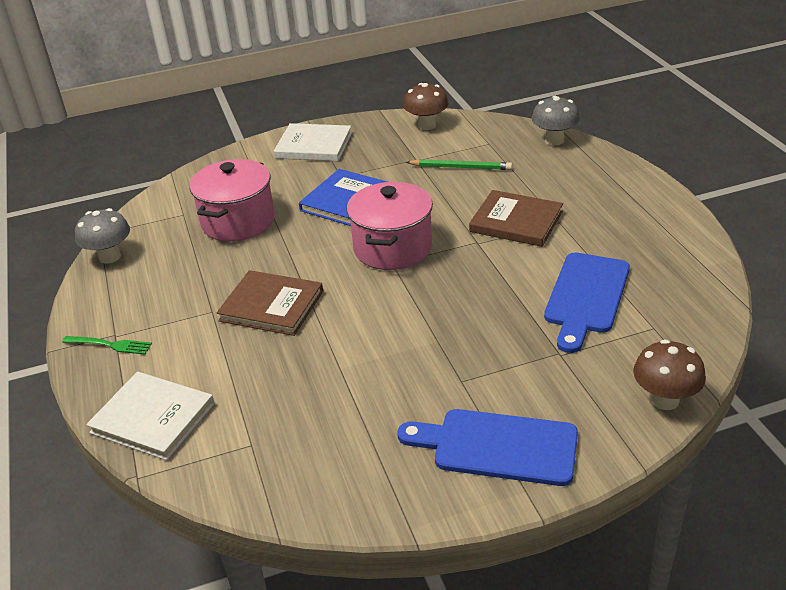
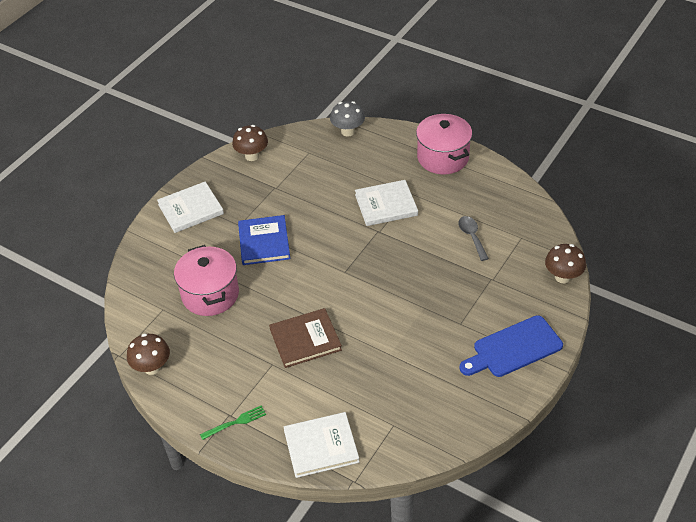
camera: 40 degrees left, 10 degrees up
grey mushroom [75,208,130,264] -> brown mushroom [127,333,170,375]
pink pot [347,182,433,270] -> pink pot moved to [416,114,472,174]
green pencil [406,159,512,170] -> none
brown book [469,190,563,247] -> white book [355,180,418,226]
blue cutting board [544,253,630,353] -> grey spoon [458,216,489,261]

